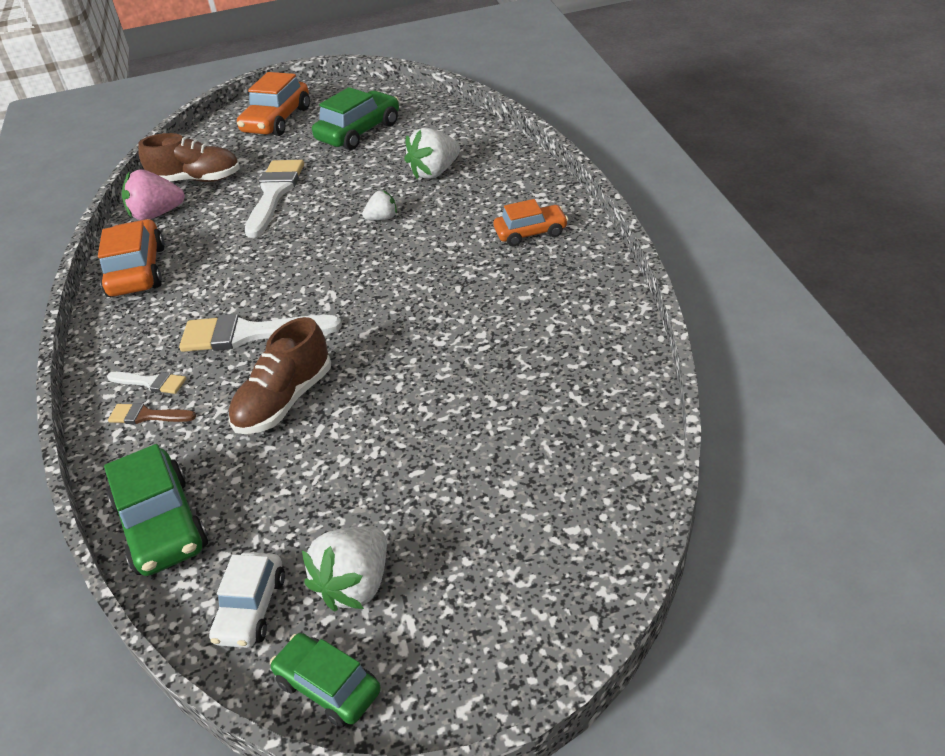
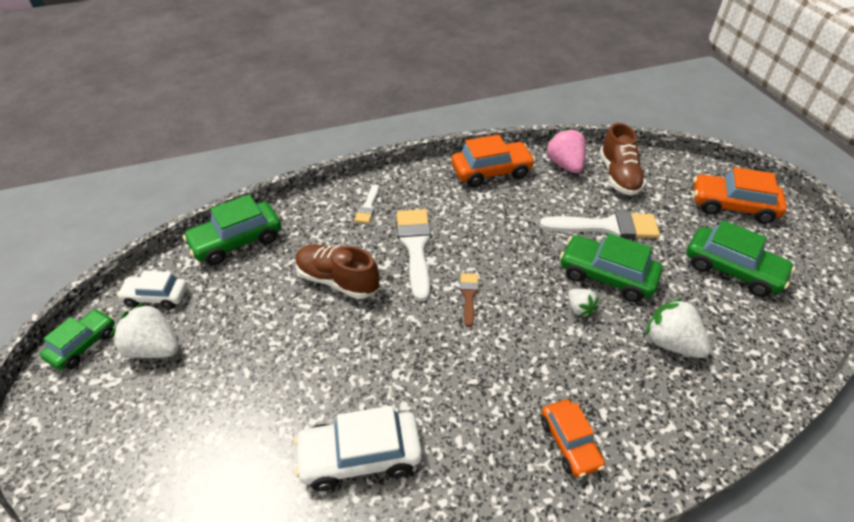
camera: 80 degrees right, 5 degrees up
brown brush [108,403,196,424] -> brown brush moved to [460,273,479,327]
none -> white car [294,406,422,491]
none -> green car [560,233,662,302]

